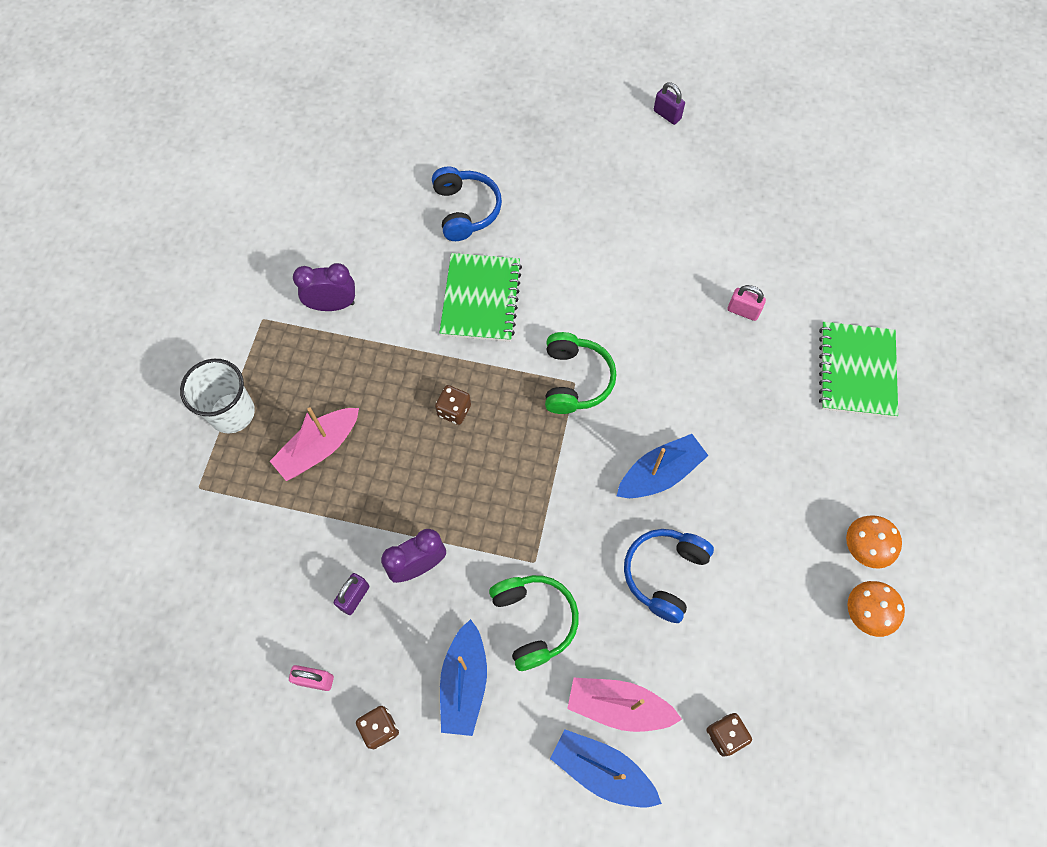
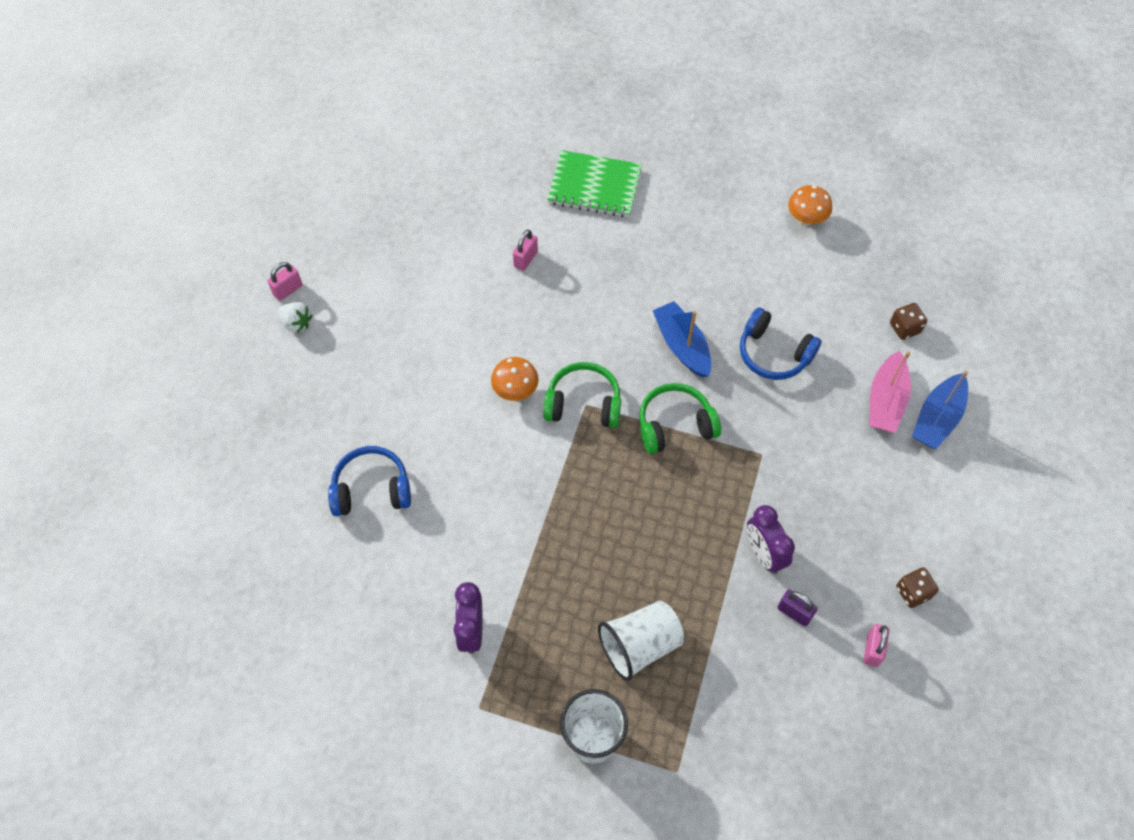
camera: 85 degrees left, 5 degrees down
pink boat [270,407,359,481] -> white cup [598,601,684,681]
brown dice [435,385,471,425] -> none
green notebook [439,253,522,342] -> none
blue boat [440,619,487,736] -> none
green headphones [489,575,579,671] -> green headphones moved to [639,383,721,454]
purple padlock [654,82,685,125] -> pink padlock [268,262,302,301]
orange mushroom [846,515,902,568] -> orange mushroom moved to [491,357,539,401]
none -> white strawberry [278,302,313,333]

